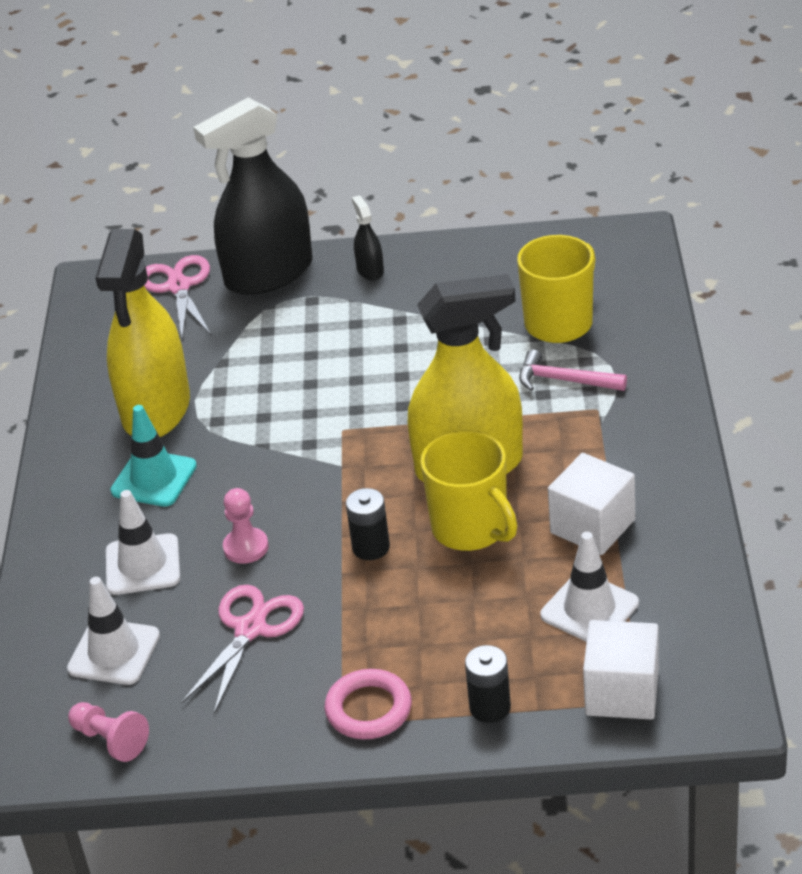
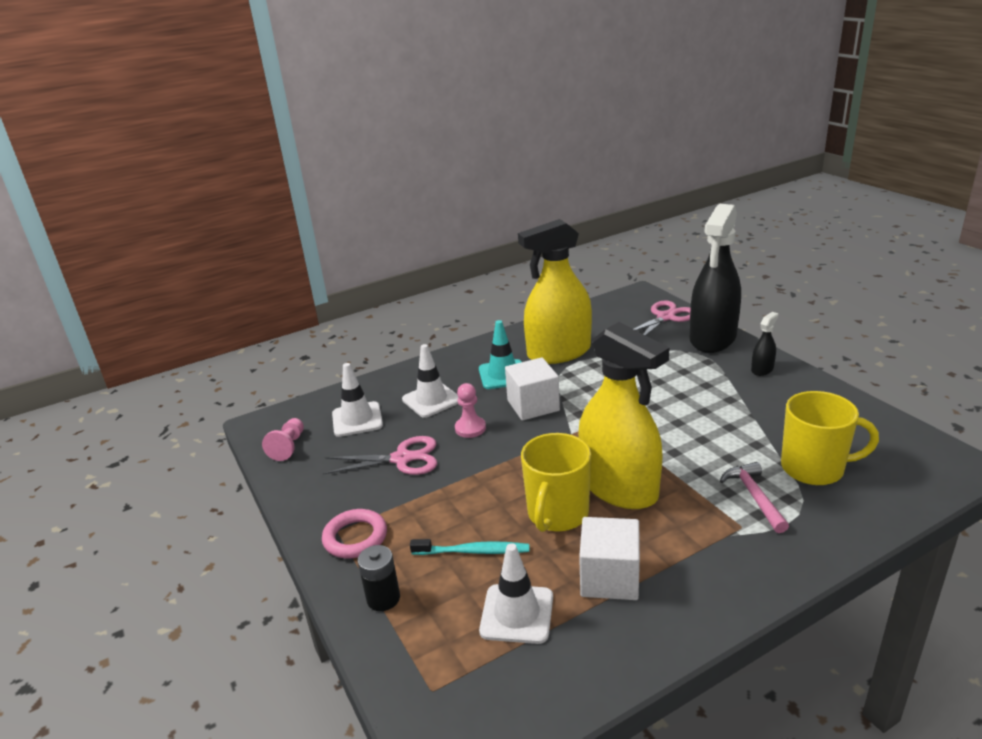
camera: 60 degrees right, 10 degrees down
black spray bottle [193,97,313,295] -> black spray bottle turned 90 degrees counterclockwise [690,204,741,353]
black battery [346,488,390,560] -> none
white cube [583,620,659,720] -> white cube moved to [505,357,560,421]
none -> turquoise toothbrush [410,539,529,555]

